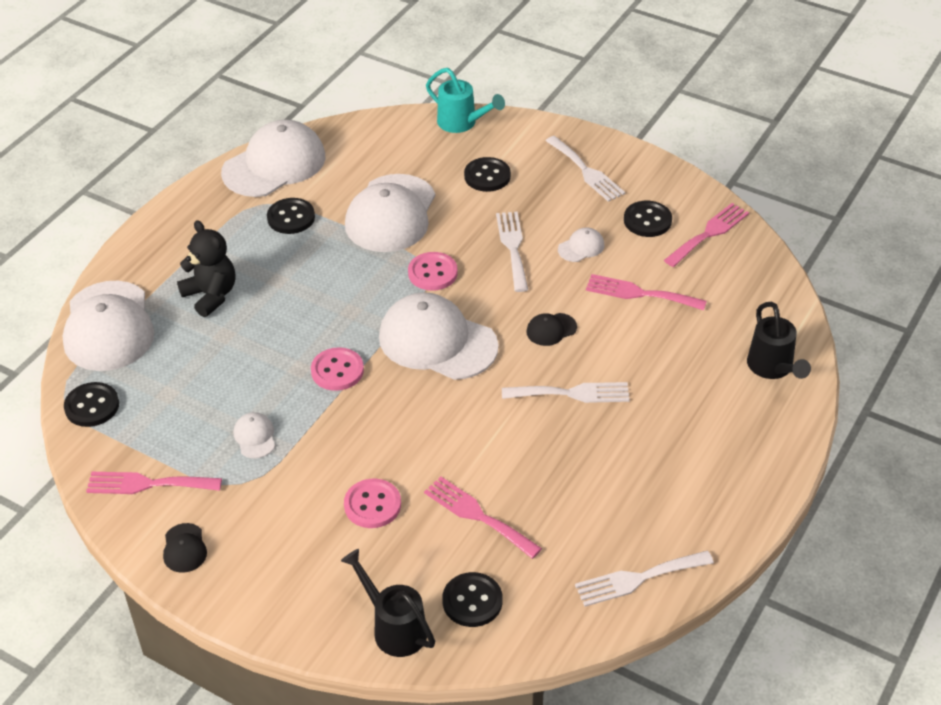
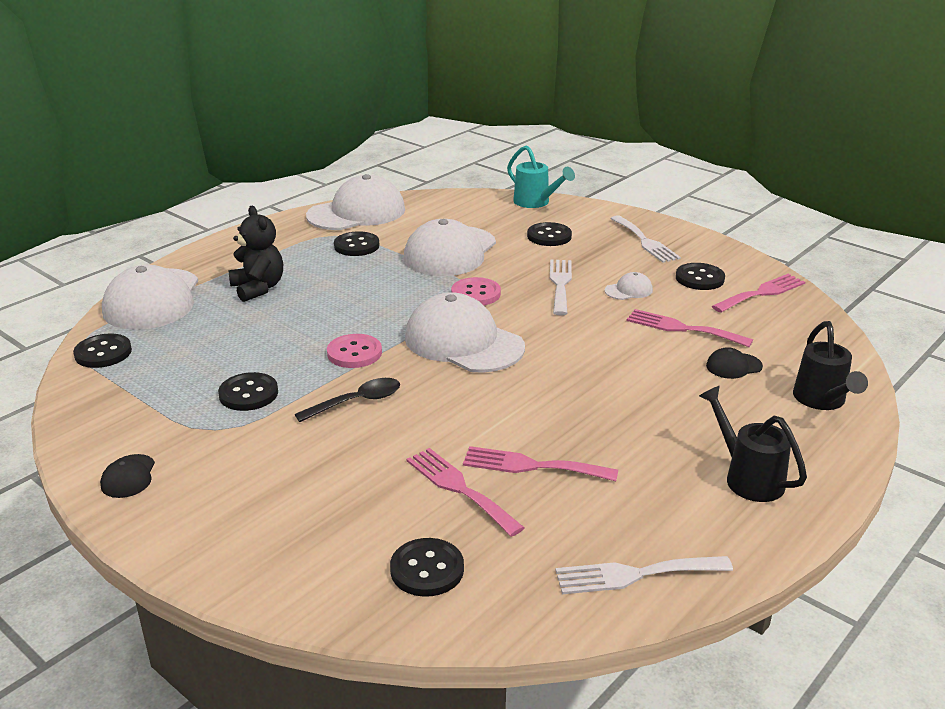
camera: 10 degrees right, 15 degrees down
pink fork [86,472,222,494] -> pink fork moved to [463,446,618,481]
white cap [234,412,275,458] -> black button [218,372,278,411]
black watering can [341,549,435,657] -> black watering can moved to [699,386,807,502]
pink button [344,479,401,528] -> none
white fork [502,382,630,403] -> none
black cap [526,313,577,346] -> black cap moved to [706,347,763,379]
none -> black spoon [294,378,400,422]

